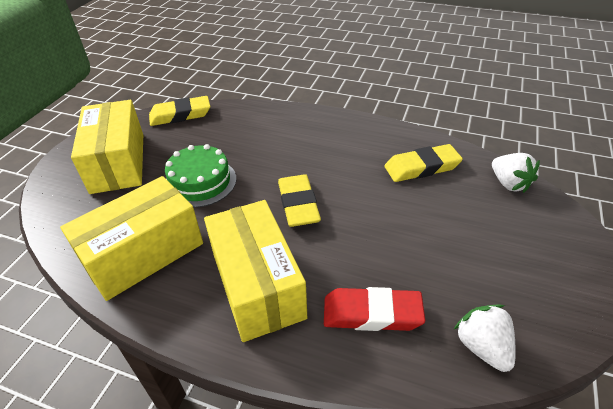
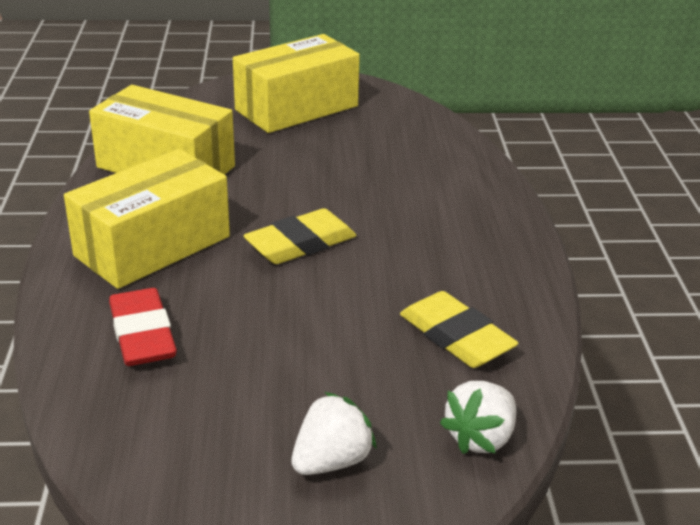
camera: 65 degrees right, 10 degrees down
yellow eraser [149,96,210,126] -> none
green cake [165,144,236,208] -> none
white strawberry [454,304,516,372] -> white strawberry moved to [291,392,377,475]

